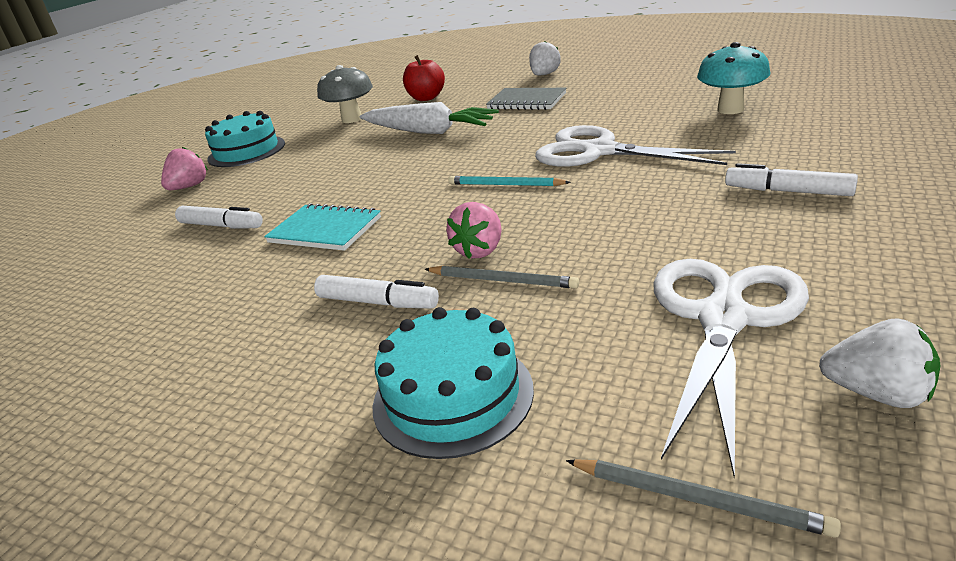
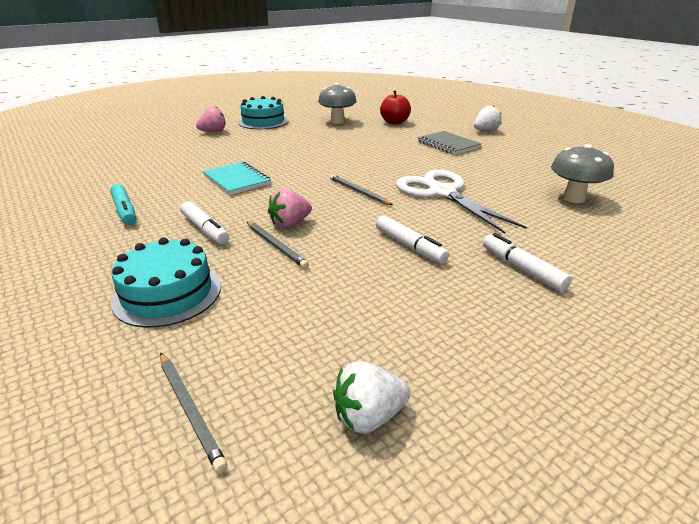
camera: 25 degrees right, 0 degrees up
white marker [175,206,263,229] -> white marker moved to [376,215,449,264]
white carrot [360,102,499,134] -> none
turquoise pencil [449,176,571,186] -> grey pencil [330,174,393,205]
white scissors [653,259,809,478] -> none
turquoise mushroom [697,42,770,114] -> grey mushroom [551,144,614,203]
white strawberry [819,318,941,408] -> white strawberry turned 105 degrees clockwise [333,361,411,433]
none -> turquoise marker [110,184,136,225]

